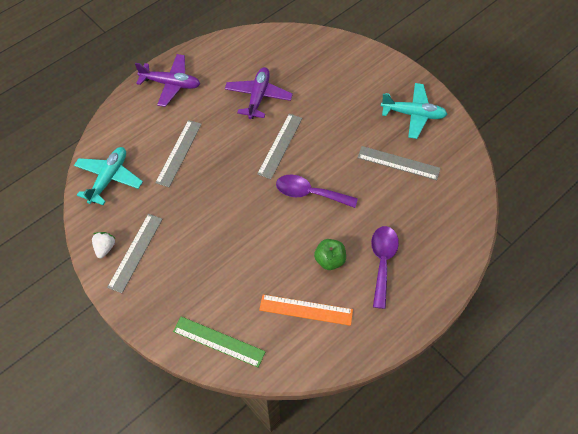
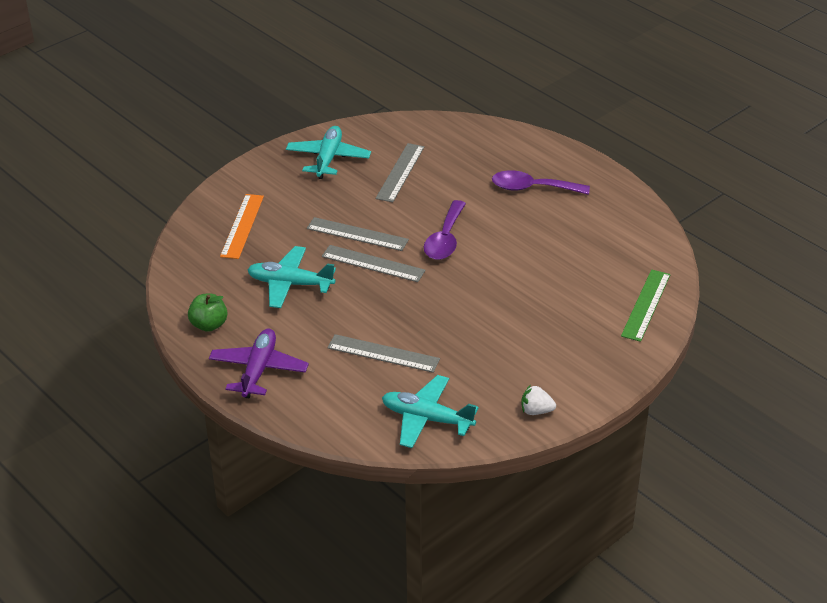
camera: 90 degrees left, 20 degrees down
grey ruler [107,214,162,293] -> grey ruler moved to [307,217,409,251]
purple plane [225,67,293,119] -> turquoise plane [247,246,336,308]
orange ruler [259,295,353,326] -> orange ruler moved to [220,194,264,259]
green apple [314,239,346,270] -> green apple moved to [188,293,228,332]

